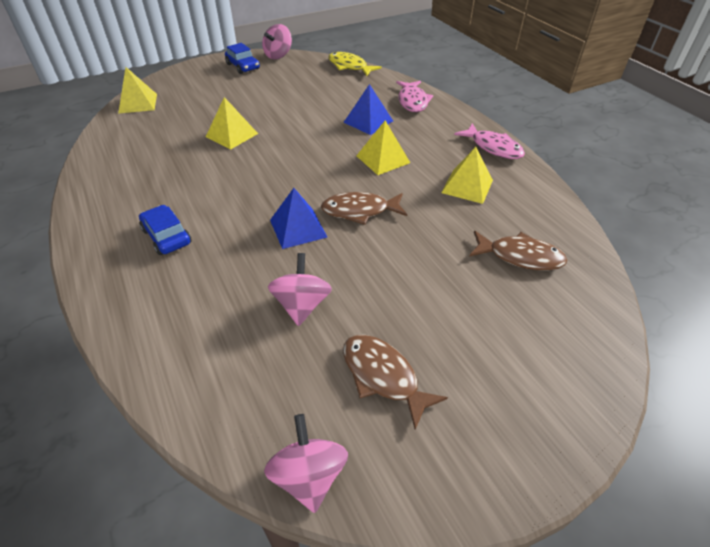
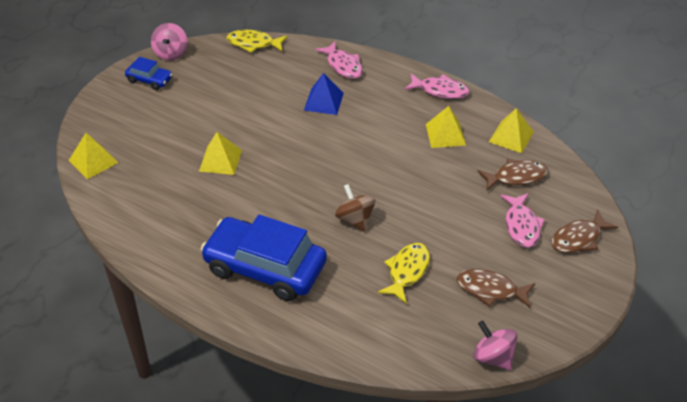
camera: 30 degrees left, 0 degrees up
blue car [139,205,192,255] -> blue car [201,215,327,301], size x2.16
pink spinning top [268,253,332,326] -> yellow fish [378,243,430,304]
blue pyramid [270,188,327,249] -> brown spinning top [335,184,376,232]
brown fish [321,192,407,225] -> brown fish moved to [551,209,618,253]
yellow pyramid [356,121,410,175] -> yellow pyramid moved to [489,108,534,153]
none -> pink fish [500,193,545,248]

